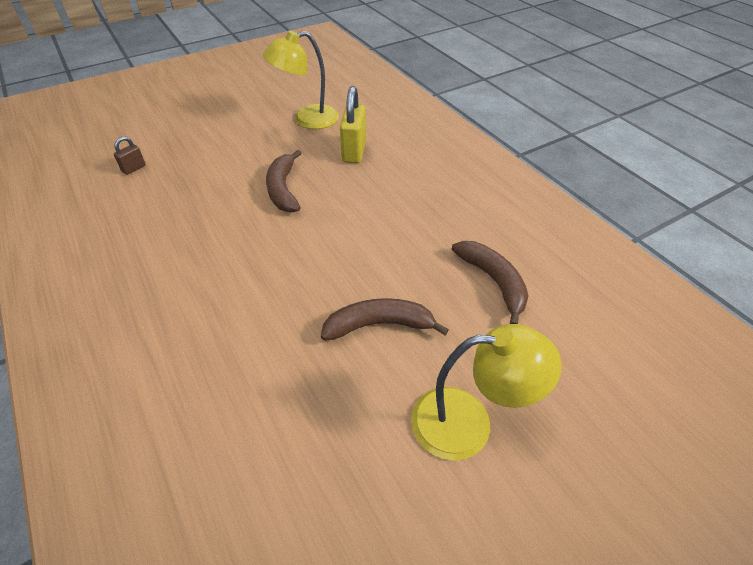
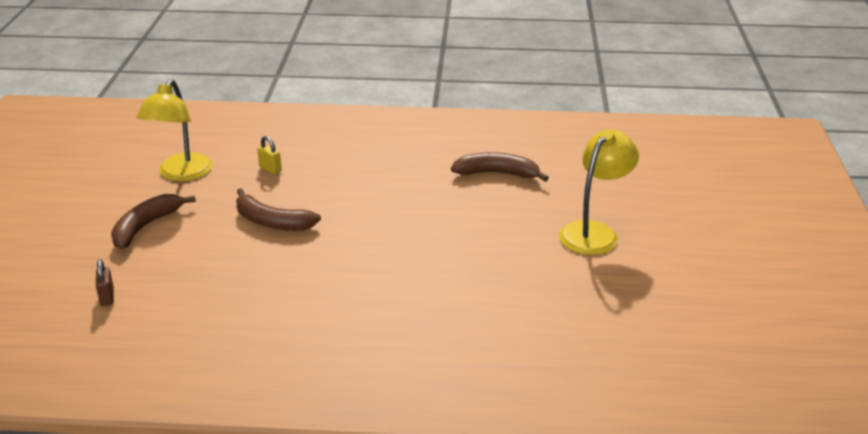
camera: 55 degrees left, 15 degrees down
brown banana [321,298,449,341] -> brown banana moved to [111,194,196,249]
yellow padlock [340,86,366,163] -> yellow padlock [257,136,282,174], size x0.51

